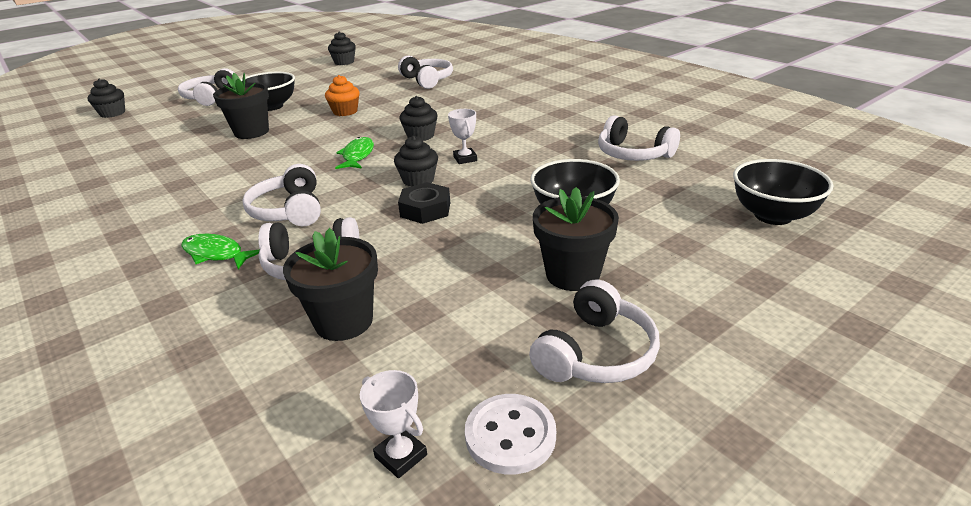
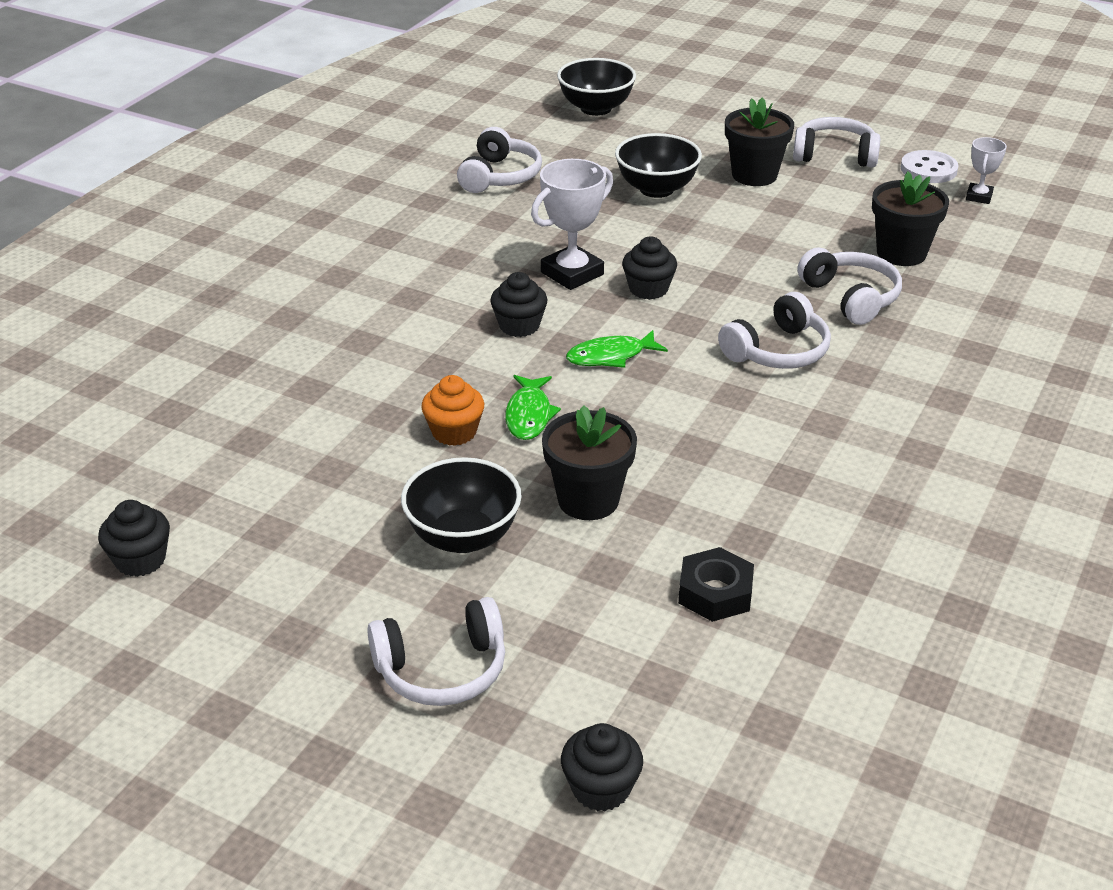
camera: 115 degrees left, 5 degrees up
green fish [181,234,260,269] -> green fish moved to [505,375,561,440]
white headphones [398,56,453,89] -> none
black nut [398,182,450,224] -> black nut moved to [678,547,754,622]
white trophy [448,109,477,164] -> white trophy [531,159,613,290], size x1.79

